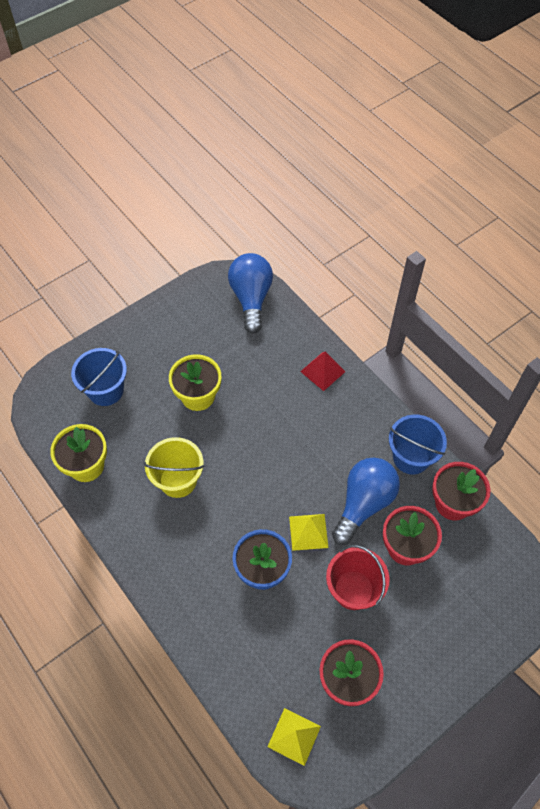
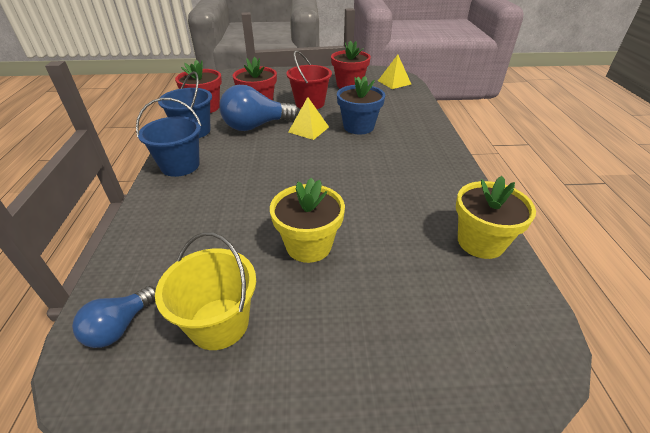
camera: 145 degrees left, 20 degrees down
blue bucket [71,348,127,406] -> blue bucket moved to [136,98,202,177]
yellow bucket [143,437,205,498] -> yellow bucket moved to [155,232,256,350]
blue light bulb [228,253,273,334] -> blue light bulb [72,286,156,348], size x0.57
red pyramid [300,352,346,391] -> none

